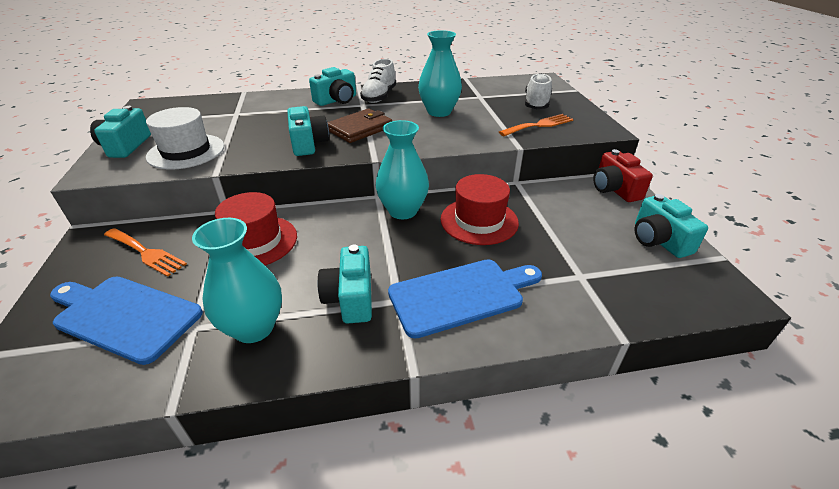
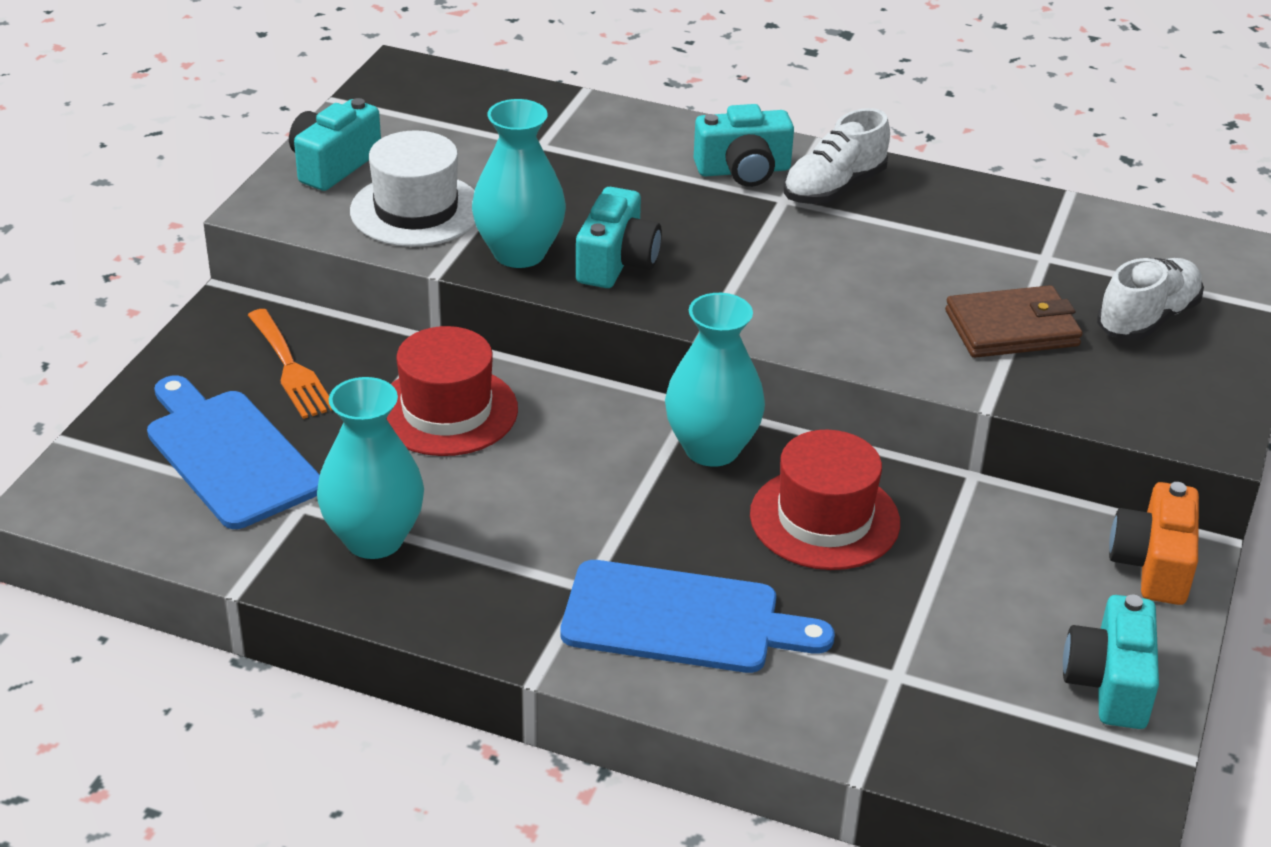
camera: 30 degrees right, 0 degrees up
turquoise camera [317,245,372,324] -> none
brown wallet [327,109,392,143] -> brown wallet moved to [945,285,1083,358]
turquoise vase [418,30,462,117] -> turquoise vase moved to [472,99,566,268]
orange fork [499,114,573,136] -> none
red camera [593,149,653,202] -> orange camera [1109,482,1199,605]

